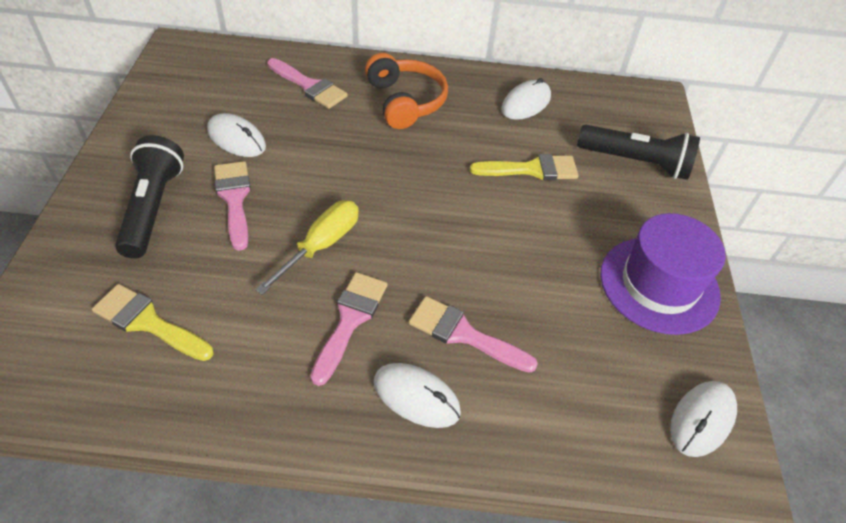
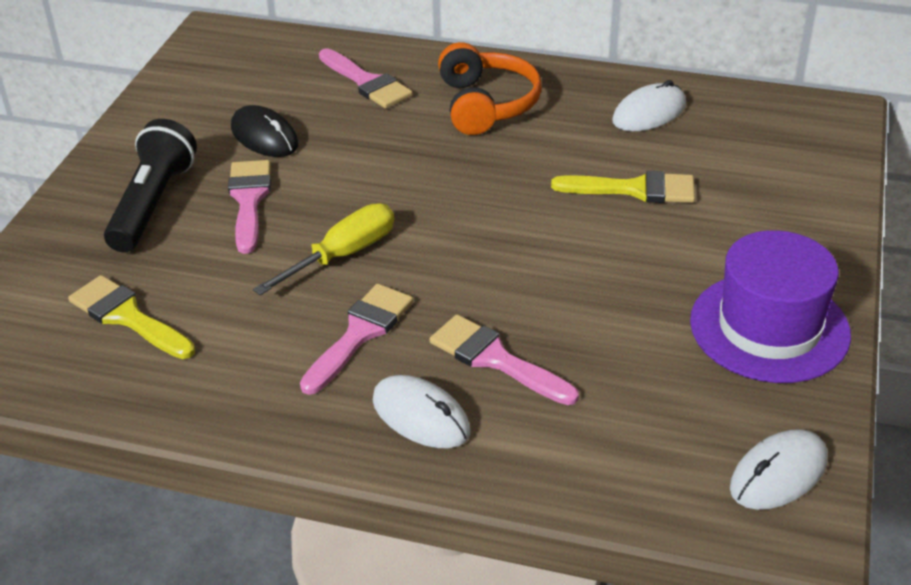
camera: 15 degrees right, 10 degrees down
white mouse [207,113,266,157] -> black mouse [231,105,298,157]
black flashlight [577,125,700,180] -> none

